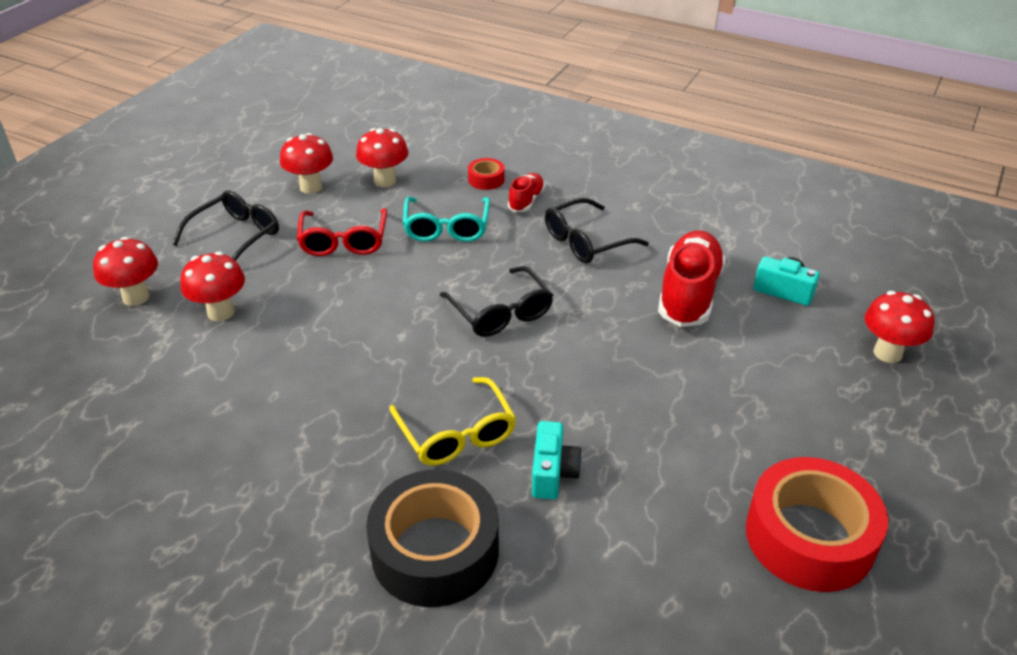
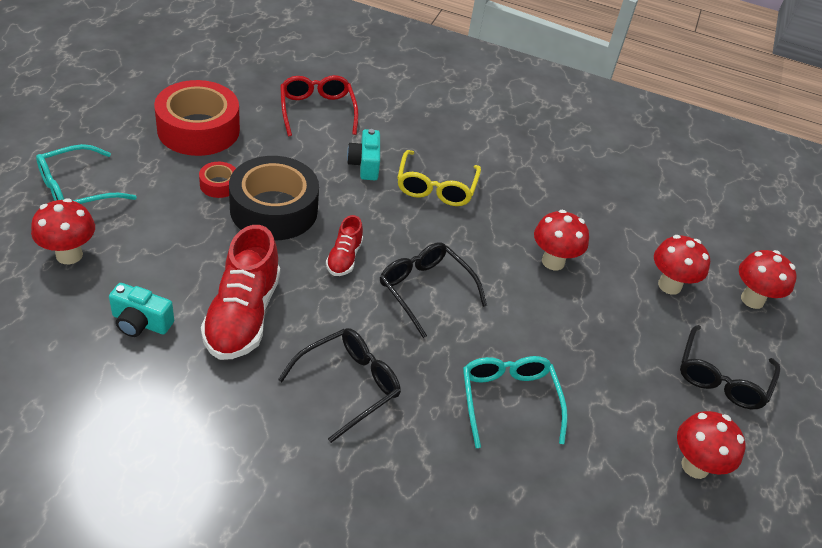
camera: 165 degrees right, 5 degrees up
red glasses [297,208,387,256] -> red glasses moved to [280,75,358,136]
red mushroom [356,128,409,187] -> red mushroom moved to [534,210,589,270]
black tape [366,470,499,607] -> black tape moved to [229,156,319,240]
yellow glasses [389,377,516,466] -> yellow glasses turned 135 degrees counterclockwise [397,150,481,206]
red tape [468,158,505,190] -> red tape moved to [199,162,236,198]
red shoe [508,173,545,212] -> red shoe moved to [326,215,363,276]
none -> turquoise glasses [36,144,137,204]

